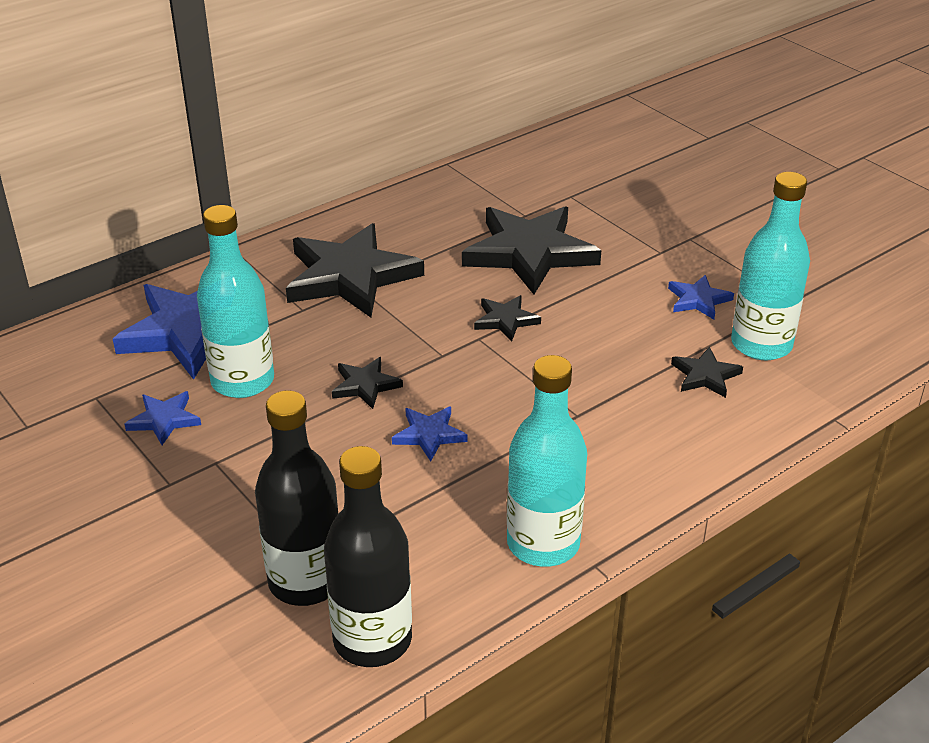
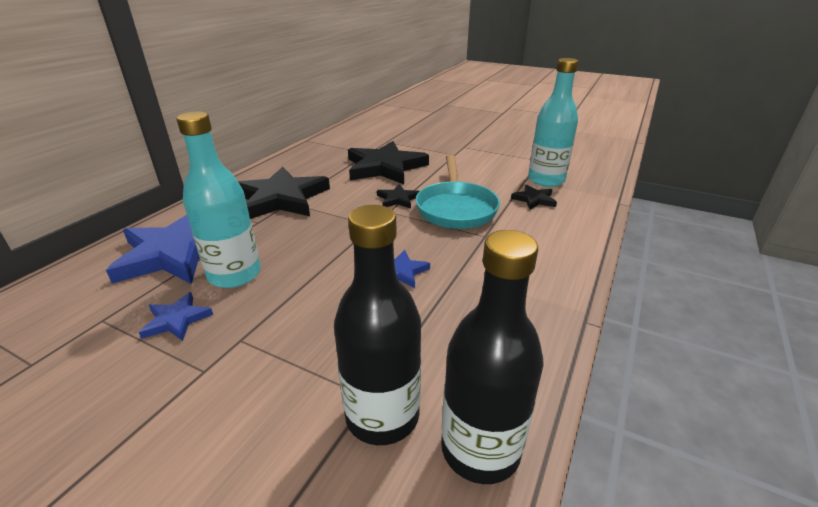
camera: 25 degrees left, 5 degrees down
black star [332,357,403,409] -> none
turquoise bottle [507,355,587,567] -> none
blue star [668,275,734,319] -> none
none -> turquoise pan [416,154,500,229]

